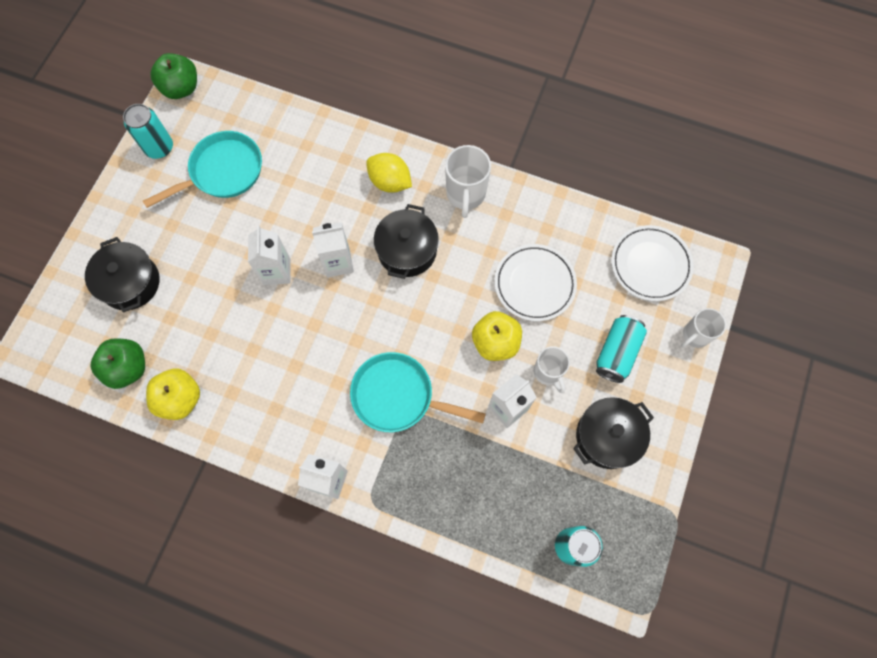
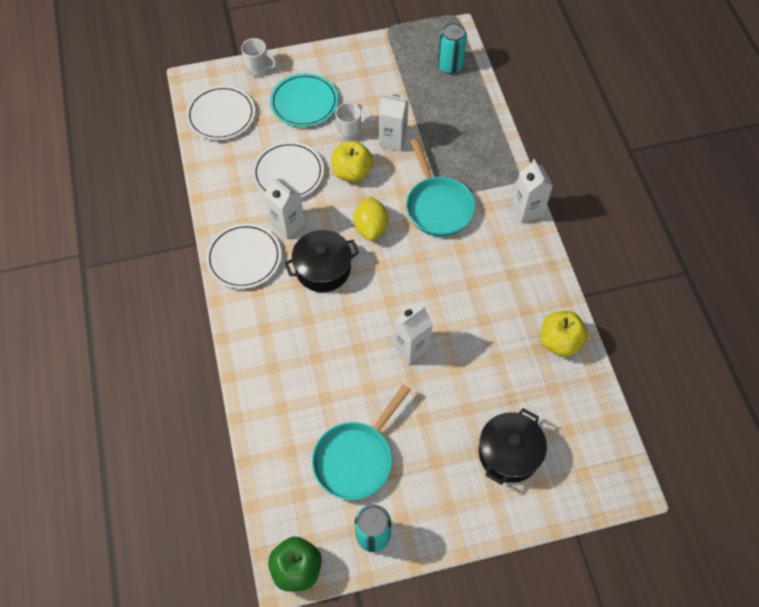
camera: 125 degrees left, 10 degrees down
green apple [91,338,145,389] -> none
turquoise pan [143,131,262,208] -> turquoise pan turned 75 degrees counterclockwise [312,384,411,500]
white carton [312,222,354,277] -> white carton moved to [264,176,305,239]
yellow lemon [366,153,412,193] -> yellow lemon moved to [353,197,388,241]
white mug [445,145,491,218] -> white plate [206,223,281,289]
black pot [573,397,654,469] -> none
turquoise can [596,315,647,383] -> turquoise plate [270,73,338,127]

